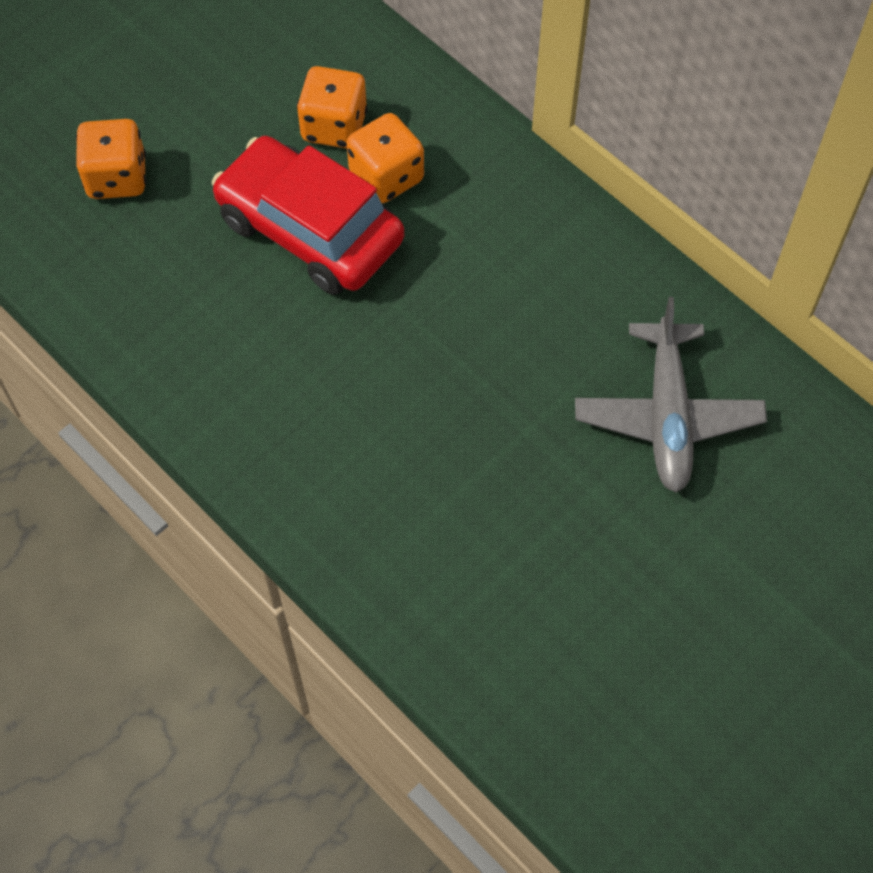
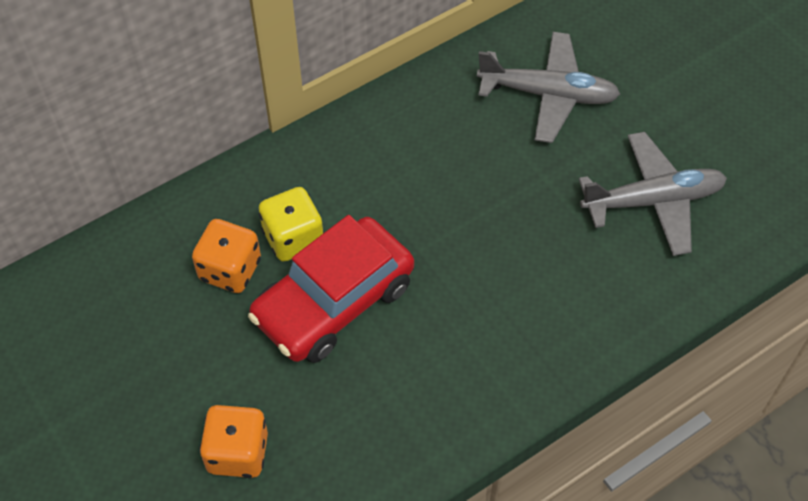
camera: 80 degrees left, 5 degrees down
orange dice [347,113,424,203] -> yellow dice [259,187,324,262]
none -> grey plane [579,132,727,256]

